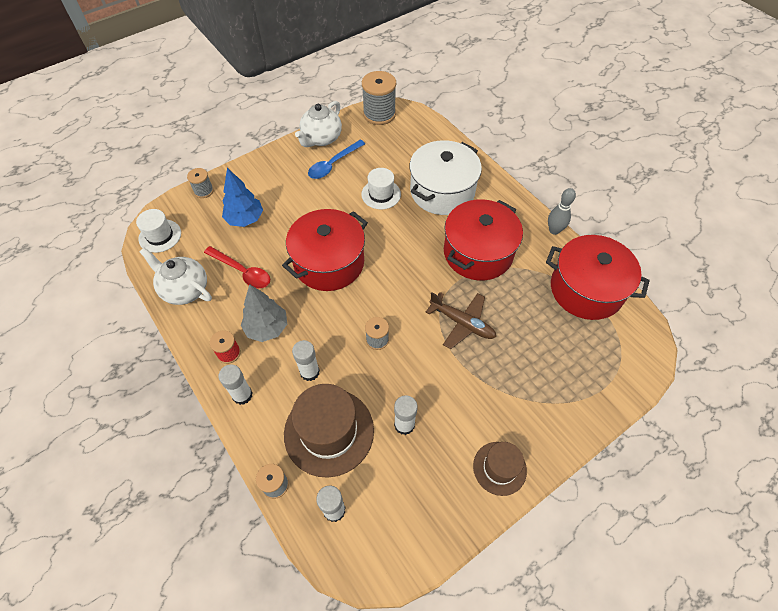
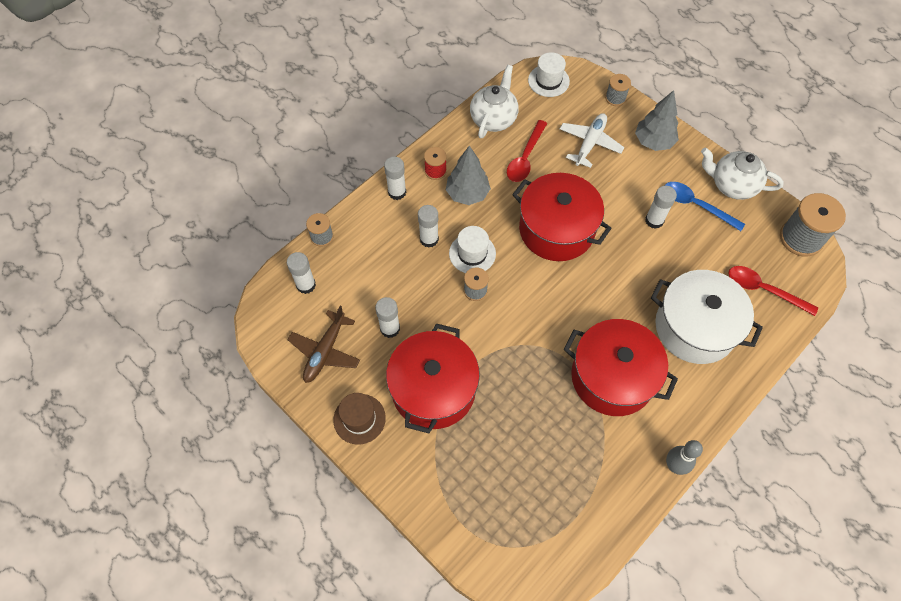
camera: 80 degrees right, 5 degrees up
blue tree [222,168,263,227] -> white plane [560,113,624,168]
brown hat [284,384,374,478] -> none
white hat [361,168,401,209] -> white hat moved to [449,226,496,273]
brown plane [426,292,496,349] -> brown plane moved to [287,306,360,383]
red pot [546,235,650,320] -> red pot moved to [386,323,480,433]
none -> grey tree [635,90,679,151]
none -> white glue stick [645,186,677,229]
none -> red spoon [729,266,818,316]

